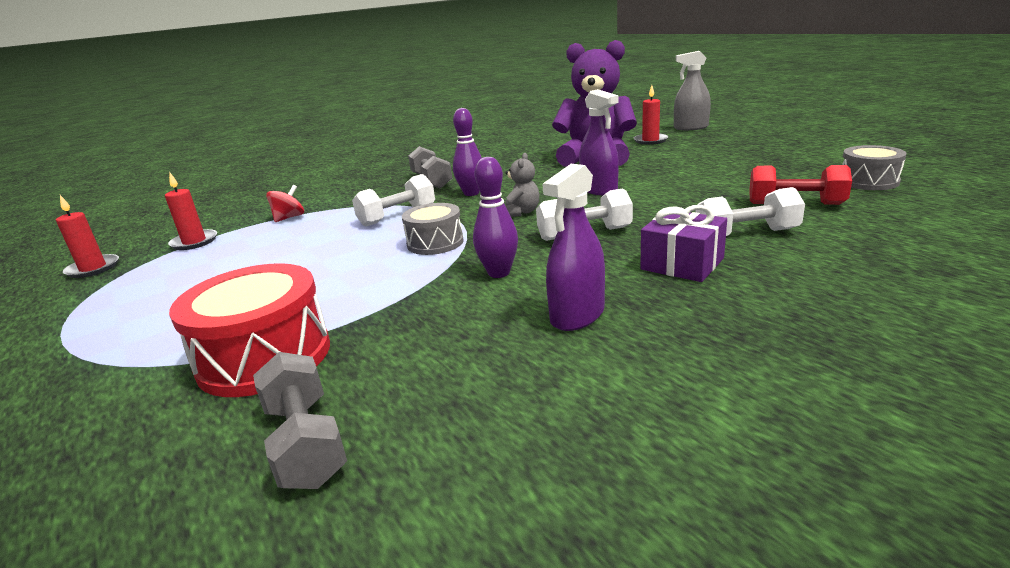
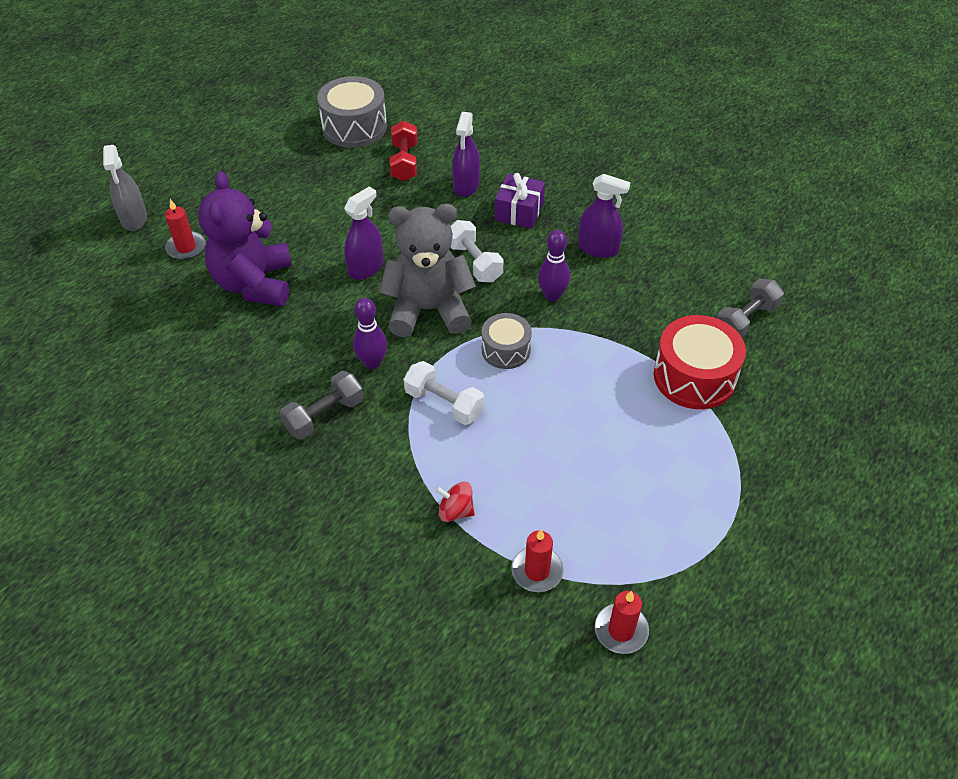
camera: 110 degrees left, 25 degrees up
grey teddy bear [505,153,539,217] -> grey teddy bear [379,204,476,337], size x2.36
white dumbbell [695,187,805,236] -> purple spray bottle [452,112,480,197]
grey drum [842,145,907,190] -> grey drum [317,76,387,148], size x1.62

